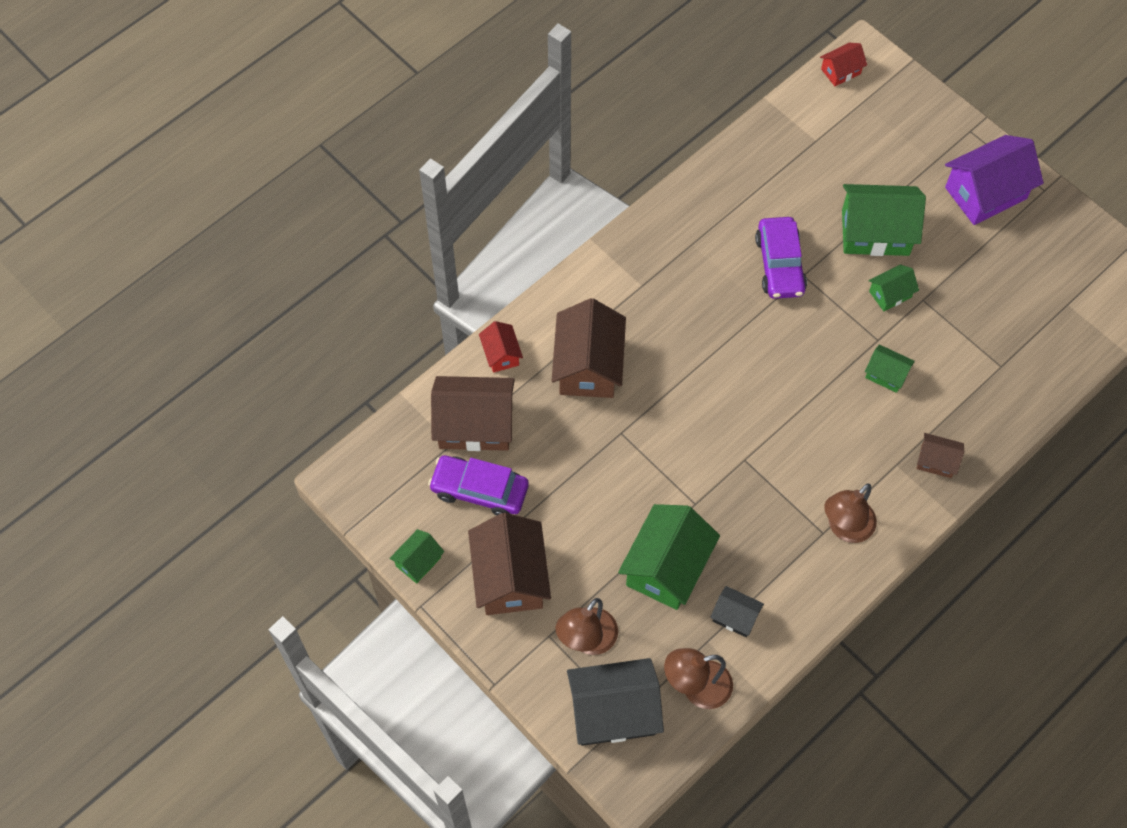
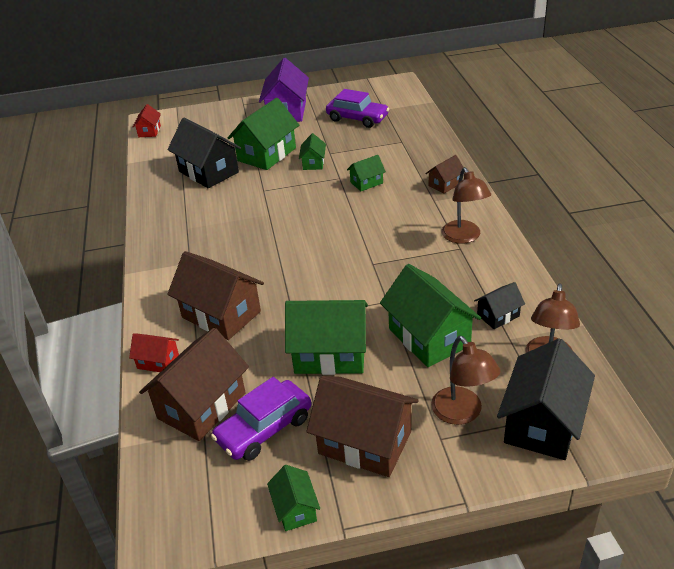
camera: 55 degrees left, 25 degrees down
purple car [755,217,807,299] -> purple car moved to [326,89,389,128]
none -> black house [167,118,241,188]
none -> green house [285,300,368,375]

